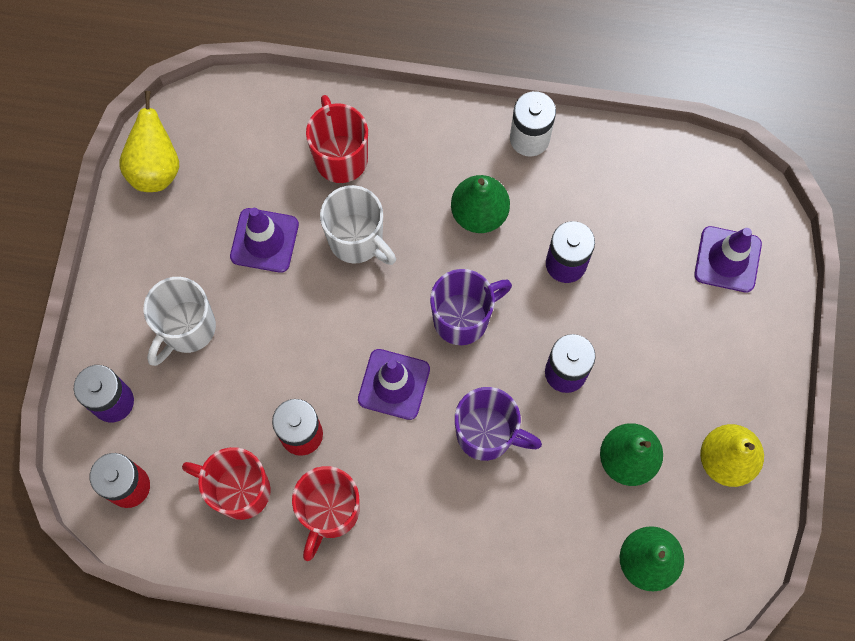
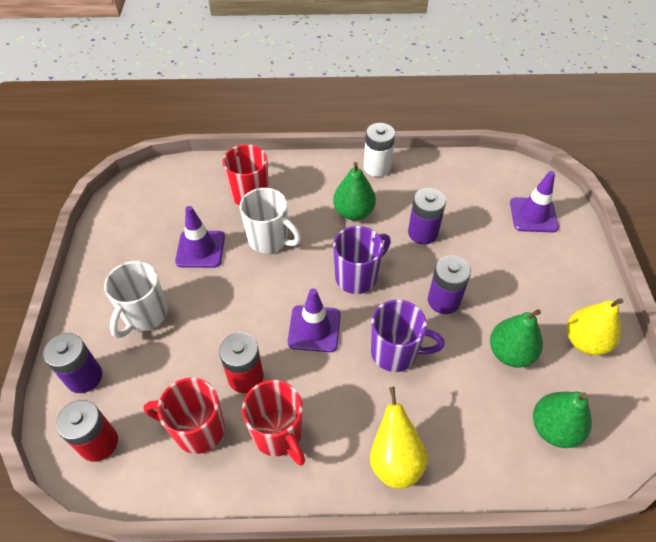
camera: 10 degrees left, 20 degrees down
yellow pear [119,91,179,192] -> yellow pear moved to [370,387,428,489]
red mug [292,466,360,561] -> red mug turned 45 degrees counterclockwise [242,380,305,466]

